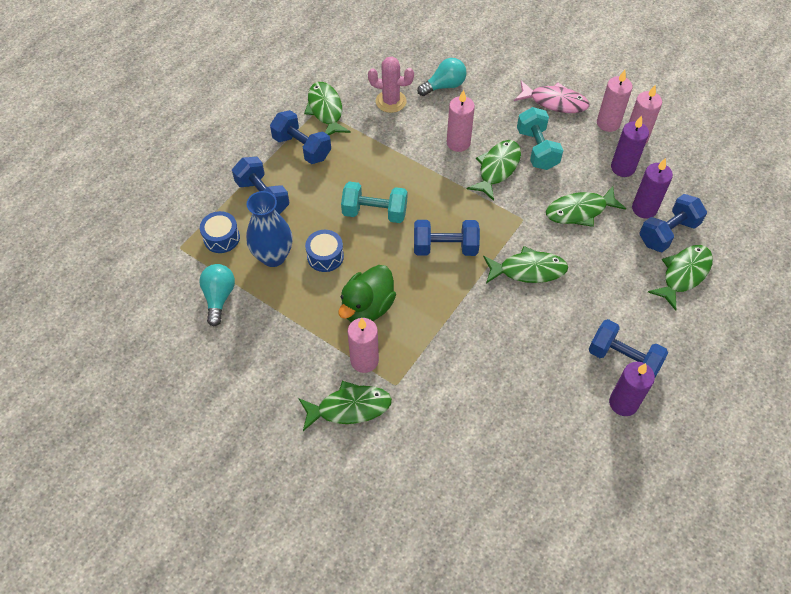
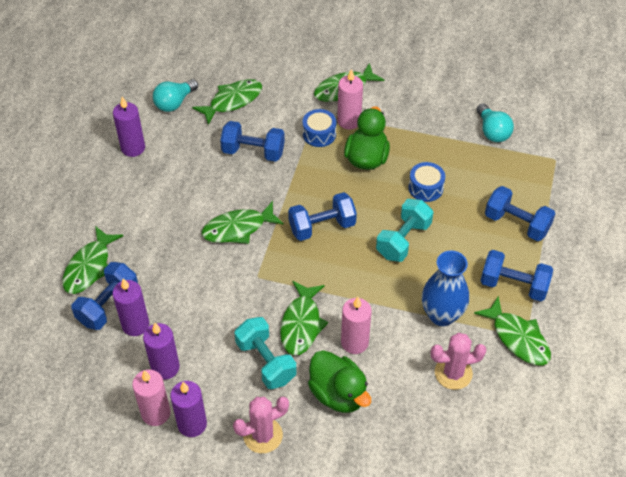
camera: 160 degrees right, 5 degrees down
blue drum [200,211,240,253] -> blue drum moved to [303,109,336,147]
blue vase [246,191,293,267] -> blue vase moved to [422,251,469,326]
turquoise dumbbell [341,182,407,223] -> turquoise dumbbell turned 45 degrees counterclockwise [376,199,434,262]
turquoise light bulb [417,58,467,96] -> turquoise light bulb moved to [153,79,198,112]
pink fish [514,81,590,113] -> pink cactus [233,397,289,453]
green fish [546,186,626,227] -> green fish moved to [192,79,262,125]
blue dumbbell [589,319,668,377] -> blue dumbbell moved to [220,121,285,162]
pink candle [597,70,633,132] -> purple candle [170,381,207,437]
none -> green duck [308,350,371,413]

